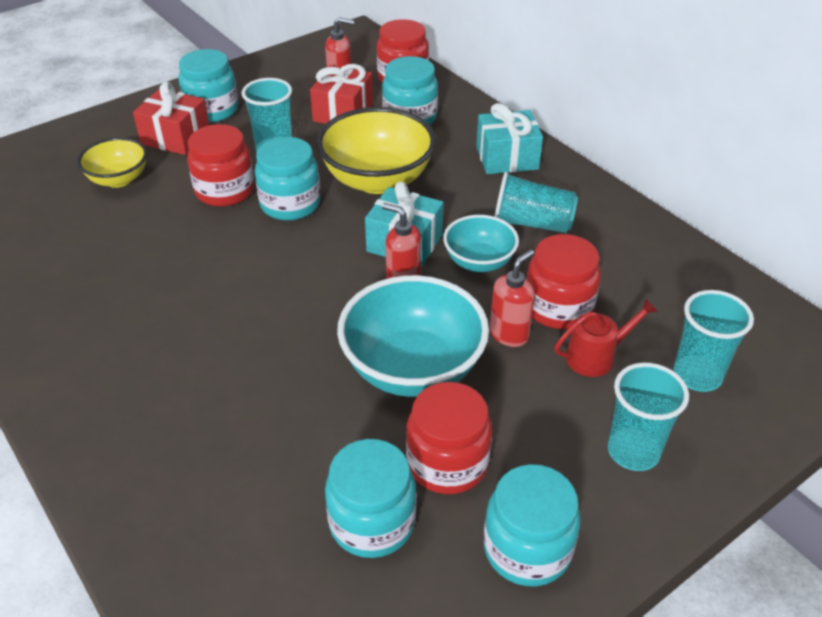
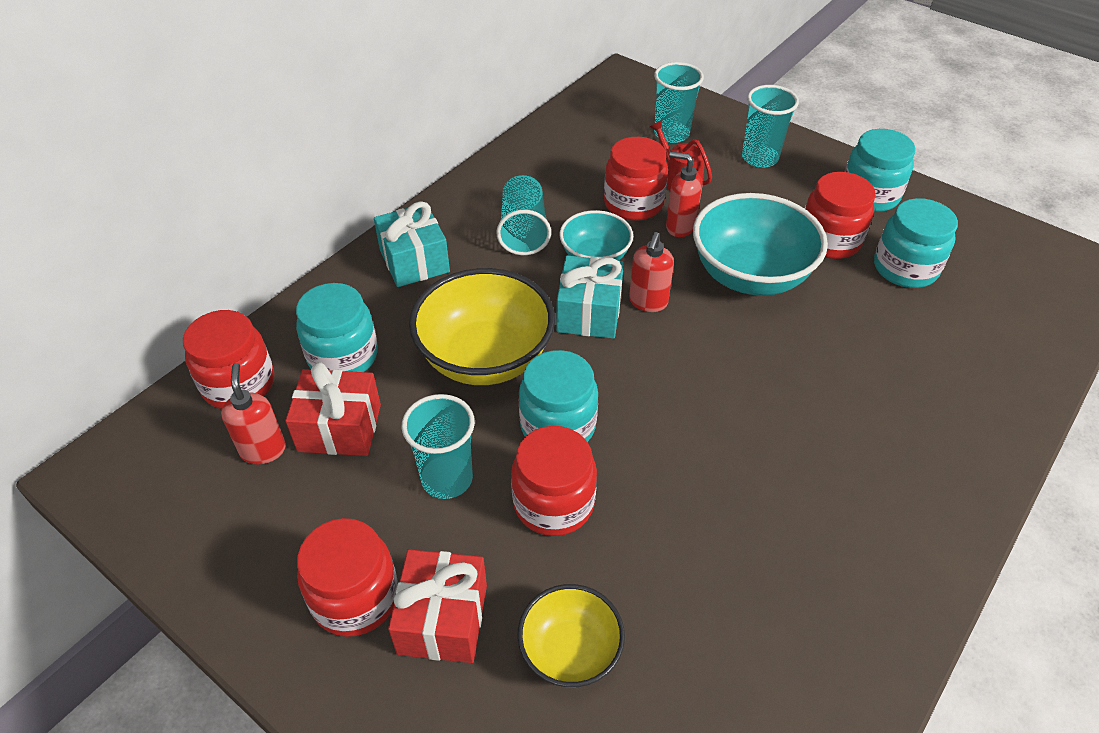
camera: 105 degrees left, 5 degrees up
turquoise jar [178,49,238,123] -> red jar [297,518,398,637]

